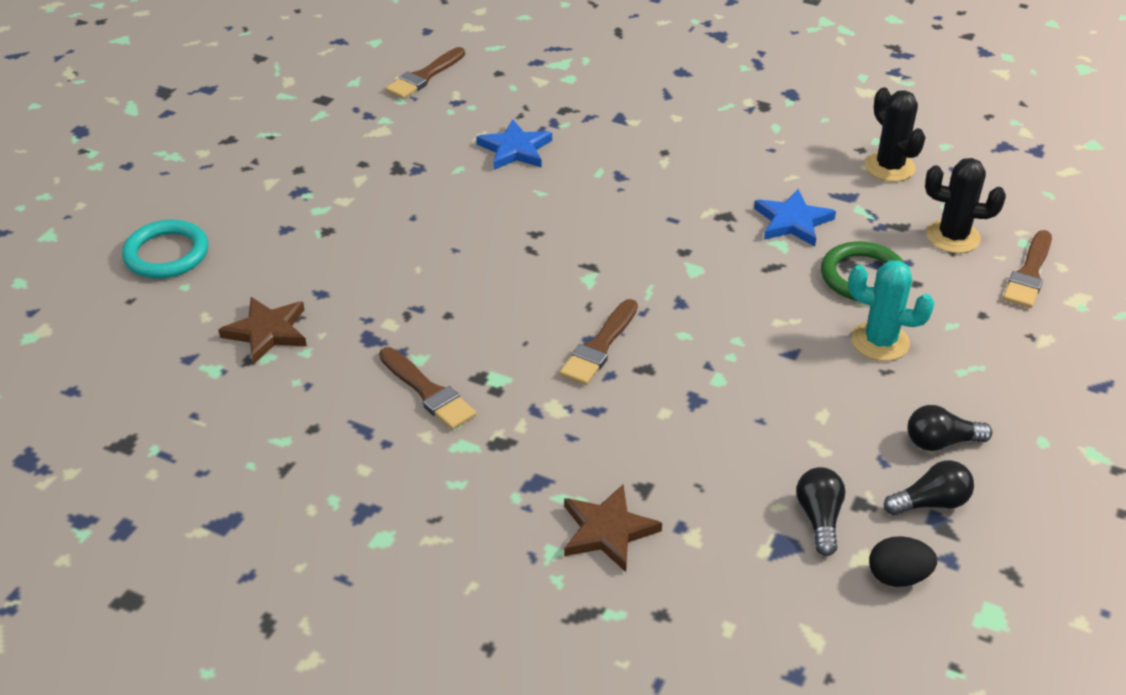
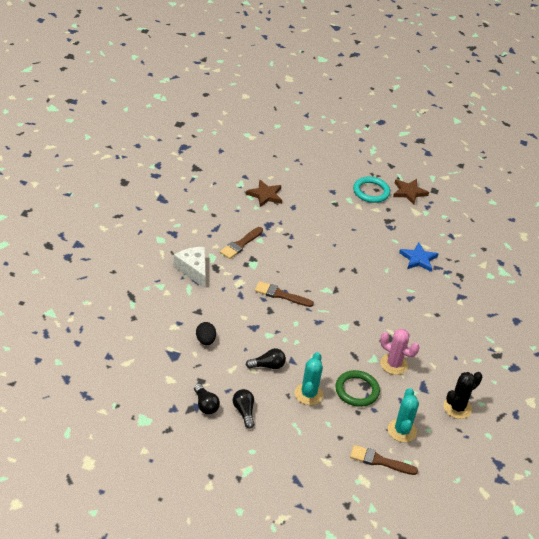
camera: 75 degrees right, 0 degrees up
turquoise ring [122,220,208,279] -> turquoise ring moved to [353,177,390,203]
brown brush [385,47,465,99] -> none
brown star [564,484,662,572] -> brown star moved to [393,179,429,205]
blue star [754,189,836,246] -> pink cactus [380,329,420,375]
black light bulb [796,467,846,556] -> black light bulb moved to [246,348,286,369]
black egg [869,536,937,587] -> black egg moved to [196,322,216,345]
black cactus [925,158,1006,253] -> turquoise cactus [388,388,419,442]
none -> white cheese [173,247,206,288]

